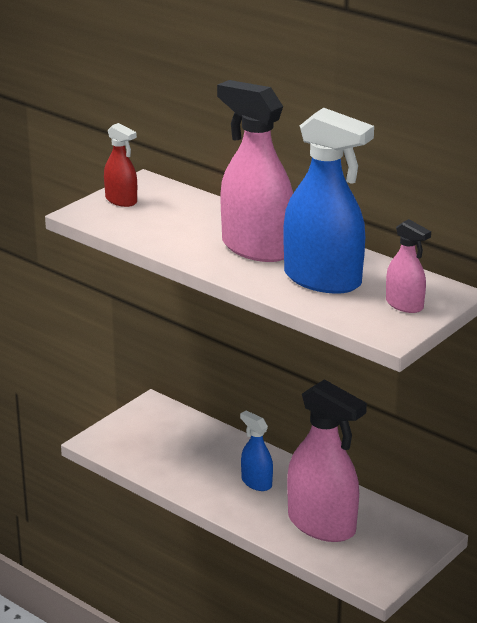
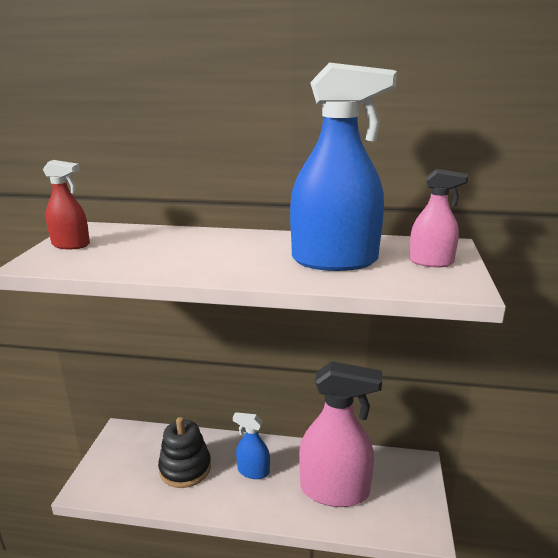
camera: 30 degrees left, 5 degrees down
pink spray bottle [217,80,293,262] -> none
none -> black stacking toy [158,417,211,488]

